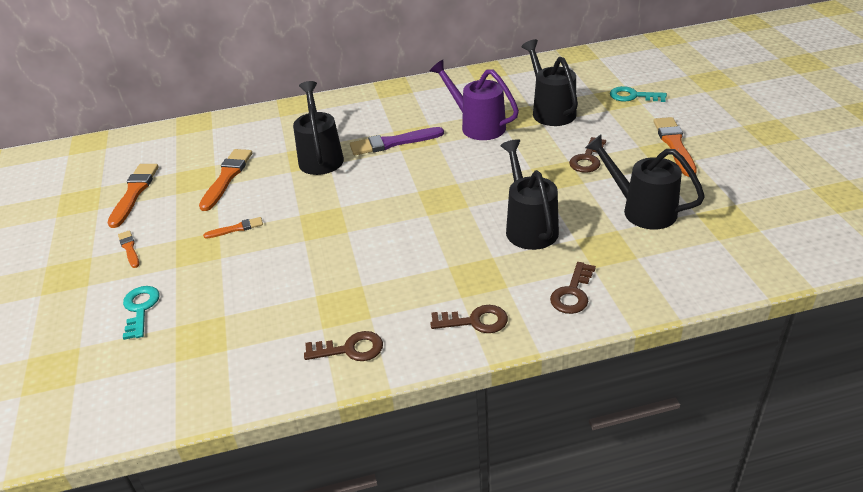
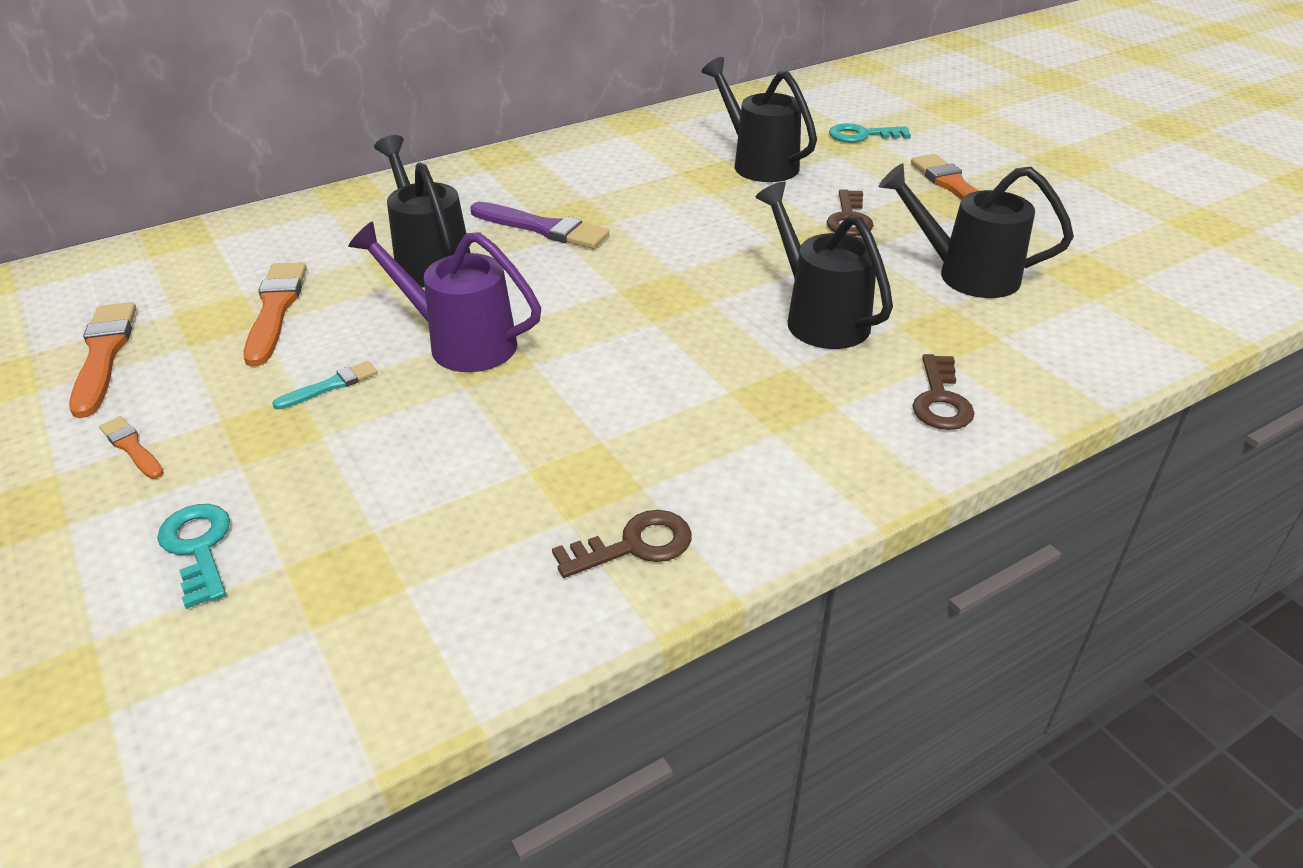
camera: 20 degrees left, 0 degrees up
orange brush [203,217,263,239] -> turquoise brush [272,361,378,410]
purple brush [350,127,444,155] -> purple brush turned 120 degrees counterclockwise [470,202,609,249]
purple watering can [430,60,519,140] -> purple watering can moved to [348,222,541,372]
brown key [430,305,508,333] -> none

